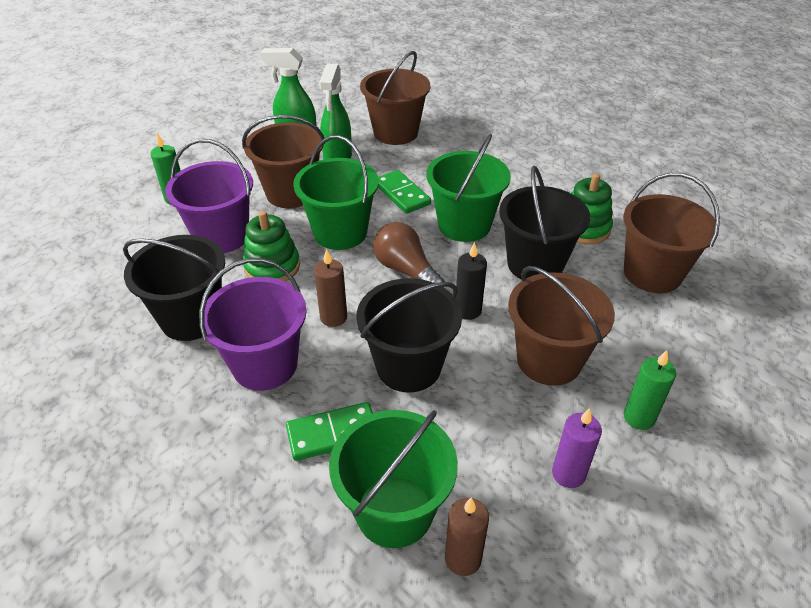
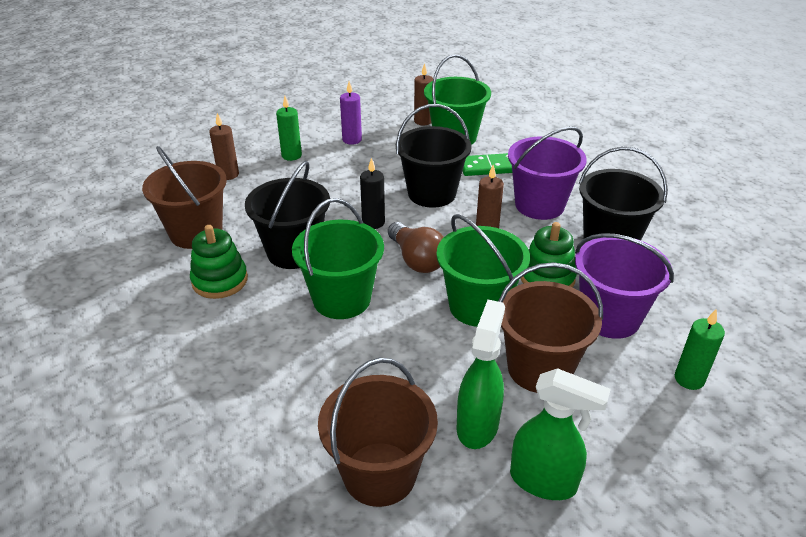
camera: 170 degrees left, 5 degrees down
green domino [378,170,431,214] -> none
brown bucket [508,266,615,386] -> none
none -> brown candle [209,113,239,180]

